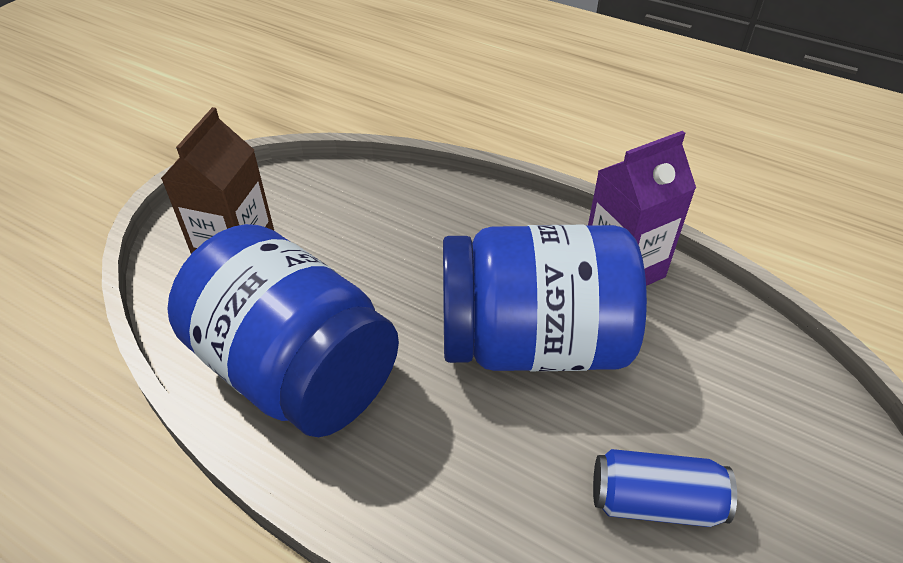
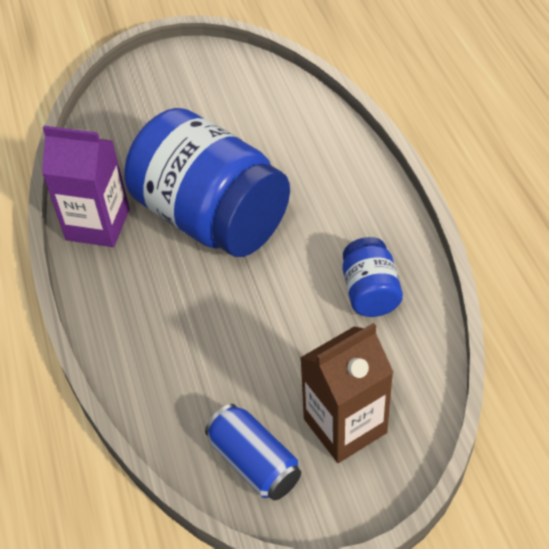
camera: 135 degrees left, 5 degrees up
blue jar [167,224,399,437] -> blue jar [343,237,403,317], size x0.46
blue can [593,449,737,527] -> blue can moved to [205,404,301,501]

